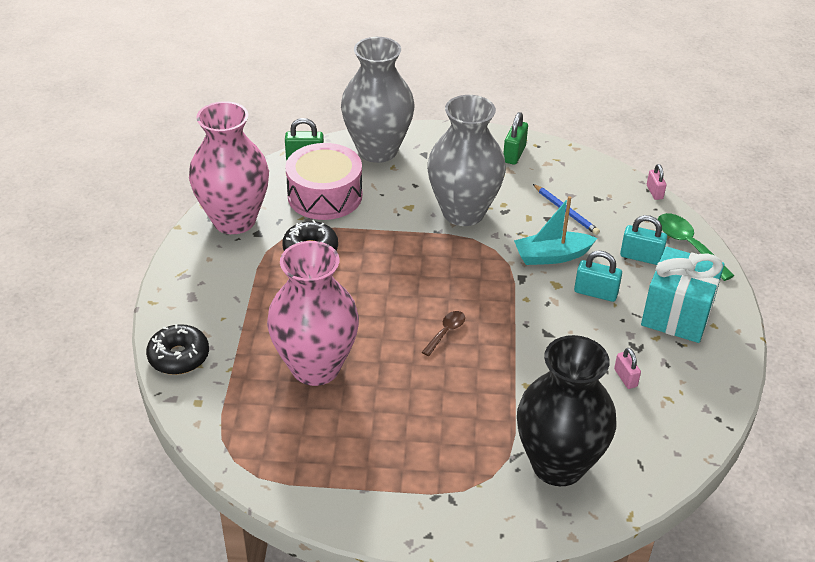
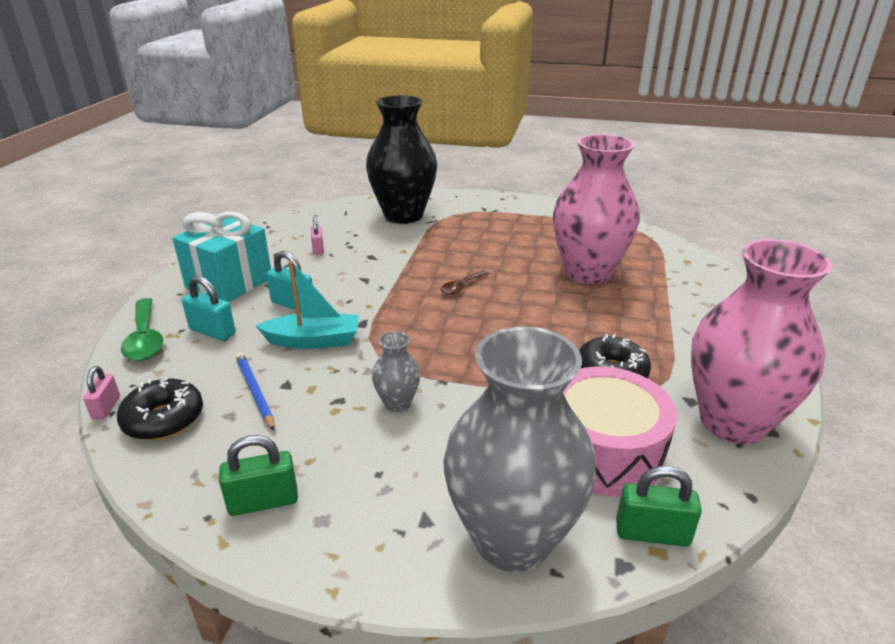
camera: 170 degrees left, 10 degrees down
black donut [146,324,209,375] -> black donut moved to [117,378,203,440]
grey vase [427,95,506,226] -> grey vase [372,331,420,412], size x0.43
green padlock [503,112,528,165] -> green padlock turned 45 degrees clockwise [219,435,298,516]

